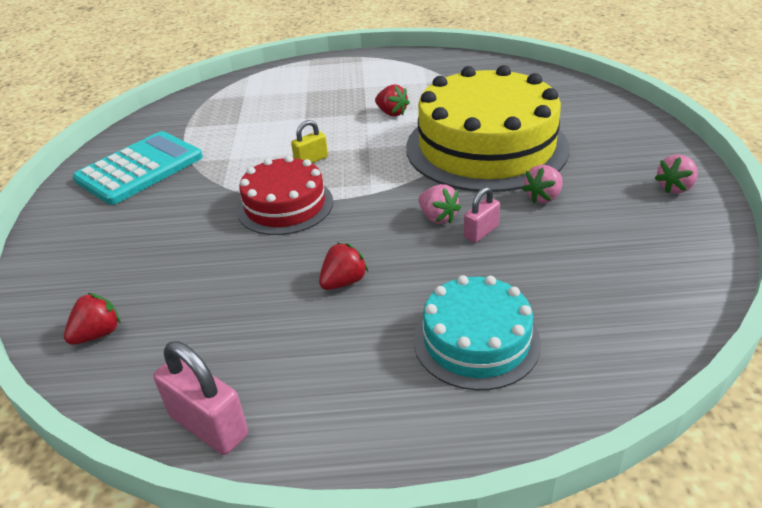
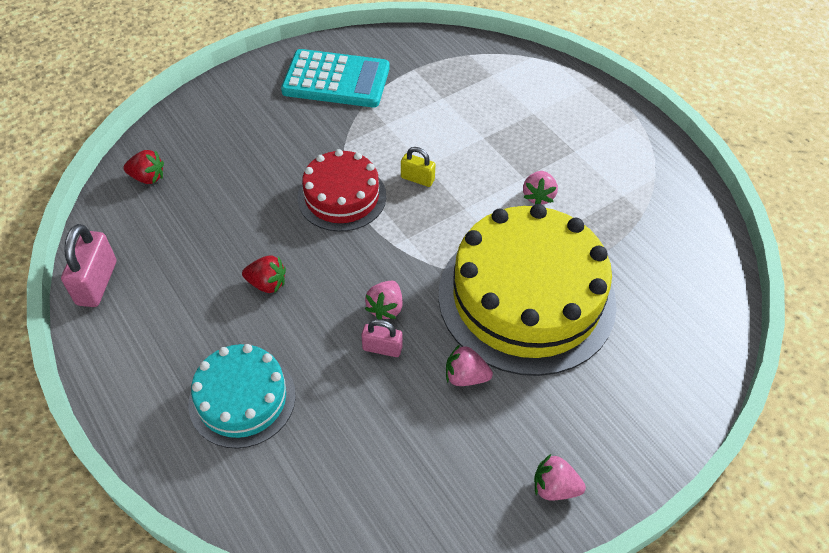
camera: 55 degrees right, 15 degrees up
red strawberry [375,84,410,117] -> pink strawberry [523,171,558,205]

